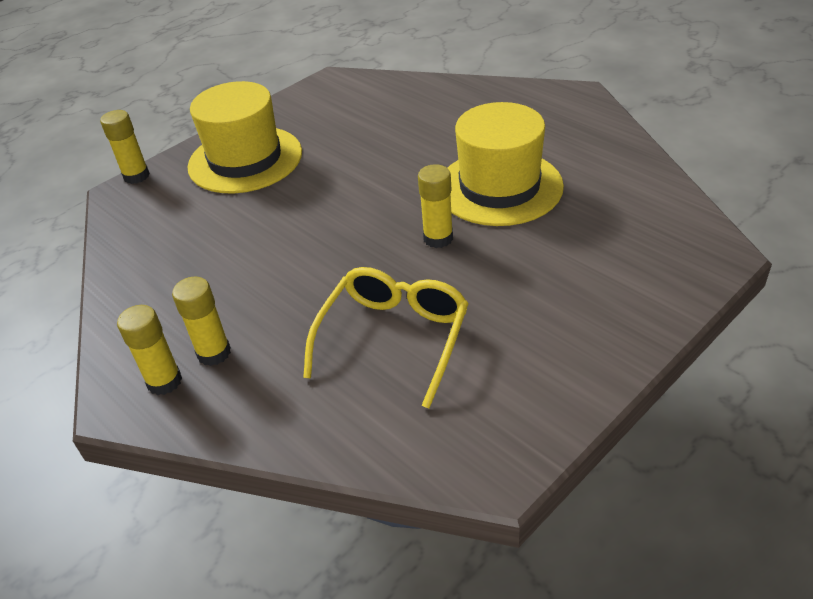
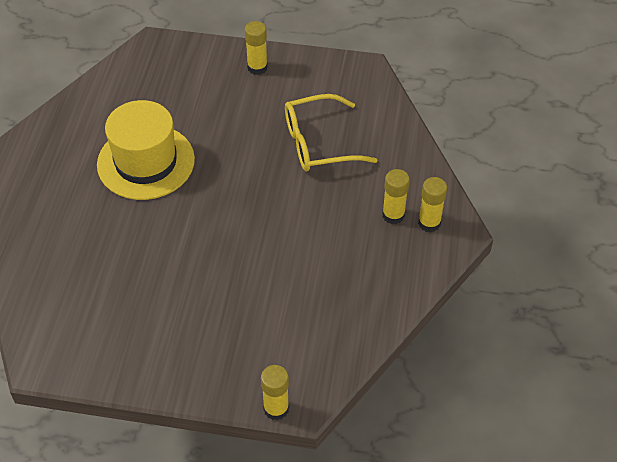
camera: 130 degrees left, 10 degrees up
yellow hat [188,81,302,193] -> none
yellow glue stick [418,164,453,248] -> yellow glue stick moved to [245,21,268,75]

